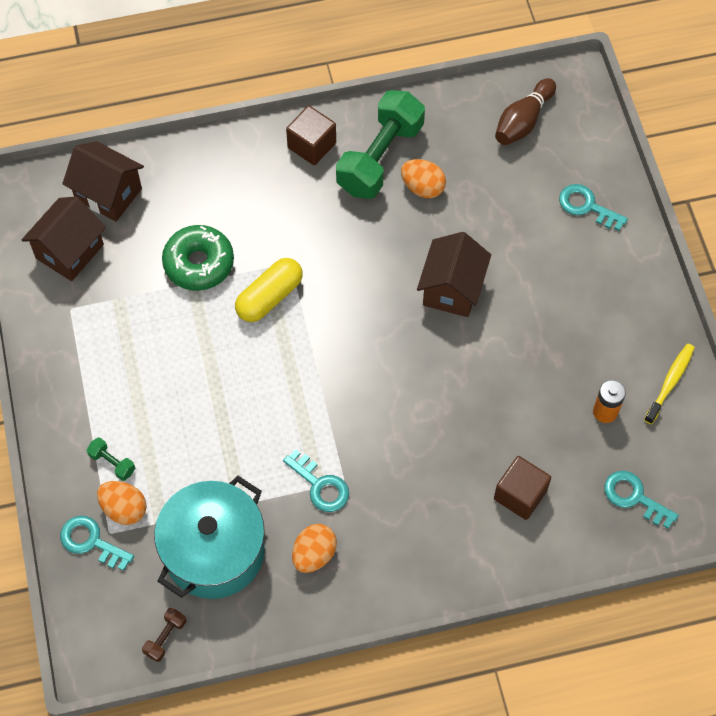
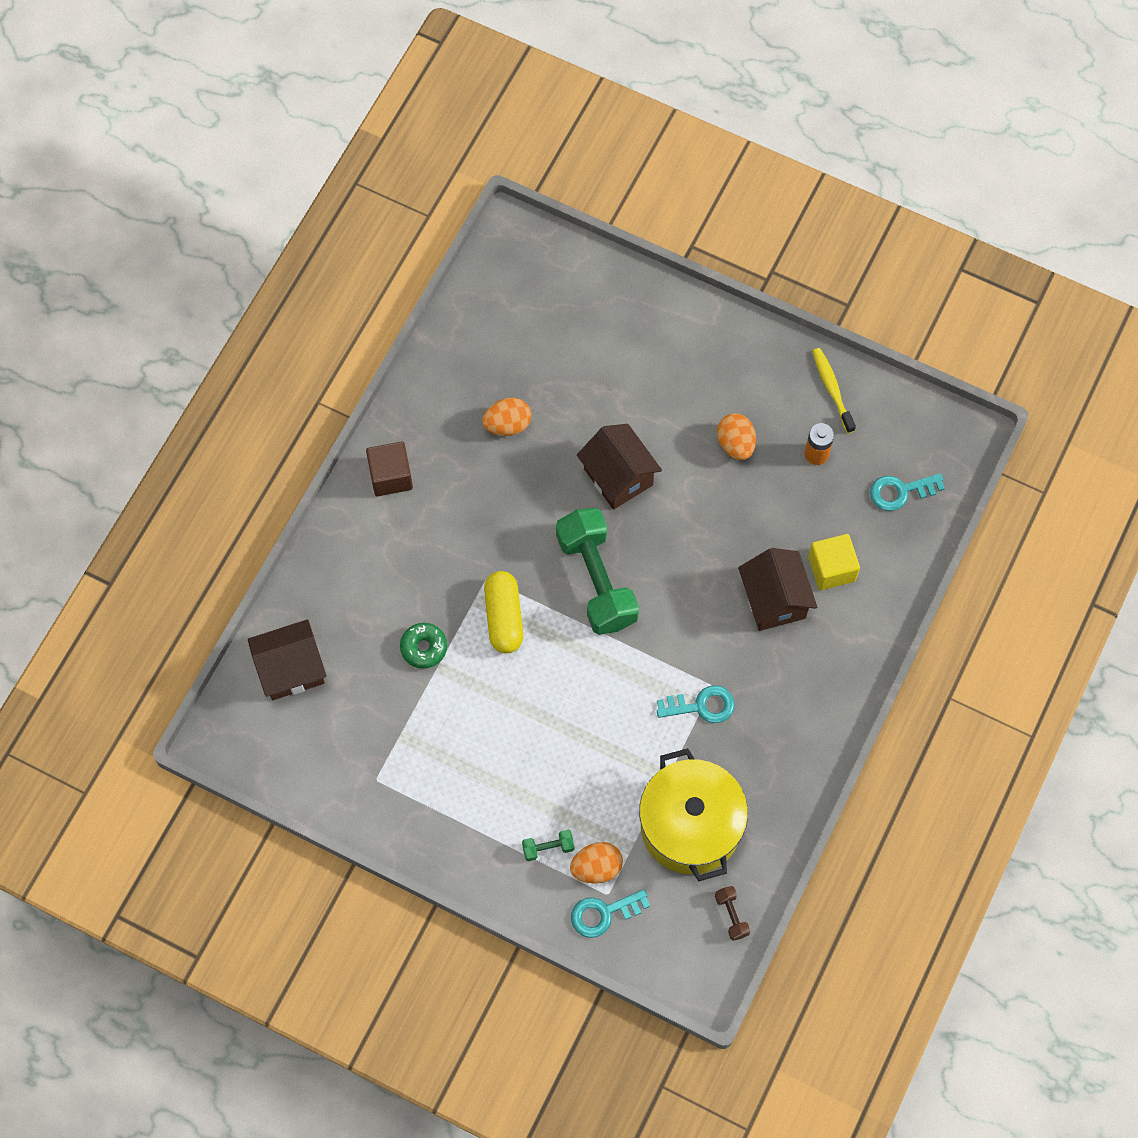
camera: 50 degrees left, 5 degrees up
brown house [22,196,106,281] -> brown house moved to [738,548,817,631]
turquoise pot [154,476,265,599] -> yellow pot [639,748,748,881]
green donut [162,225,234,291] -> green donut [400,623,447,669], size x0.63
orange egg [292,524,337,573] -> orange egg moved to [717,413,756,460]
green dumbbell [336,90,425,199] -> green dumbbell moved to [556,508,639,635]
brown cube [494,456,551,520] -> yellow cube [808,534,860,590]
brown bowling pin [495,78,556,145] -> none
turquoise key [559,184,628,231] -> none

